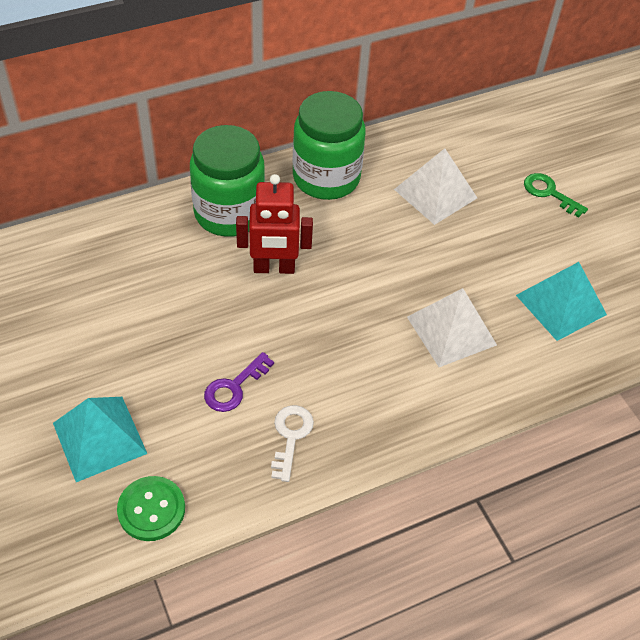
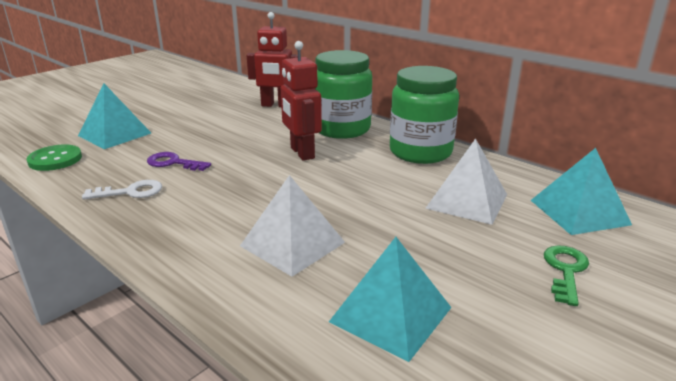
camera: 70 degrees right, 25 degrees down
none -> red robot [247,12,298,107]
none -> turquoise pyramid [531,148,632,235]

